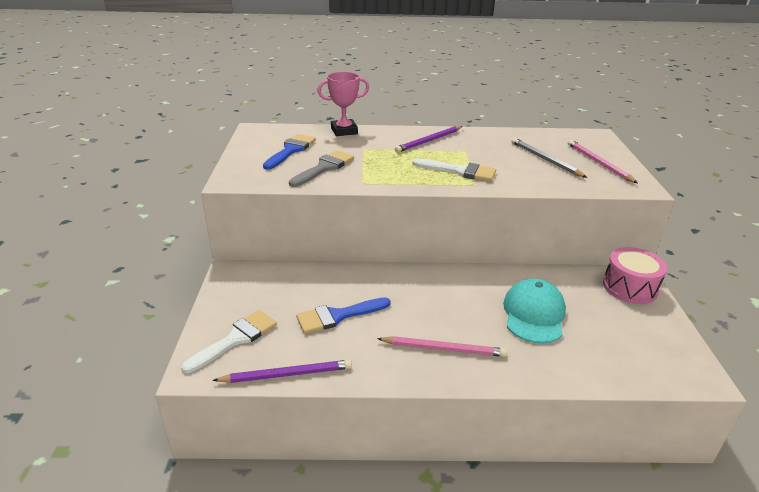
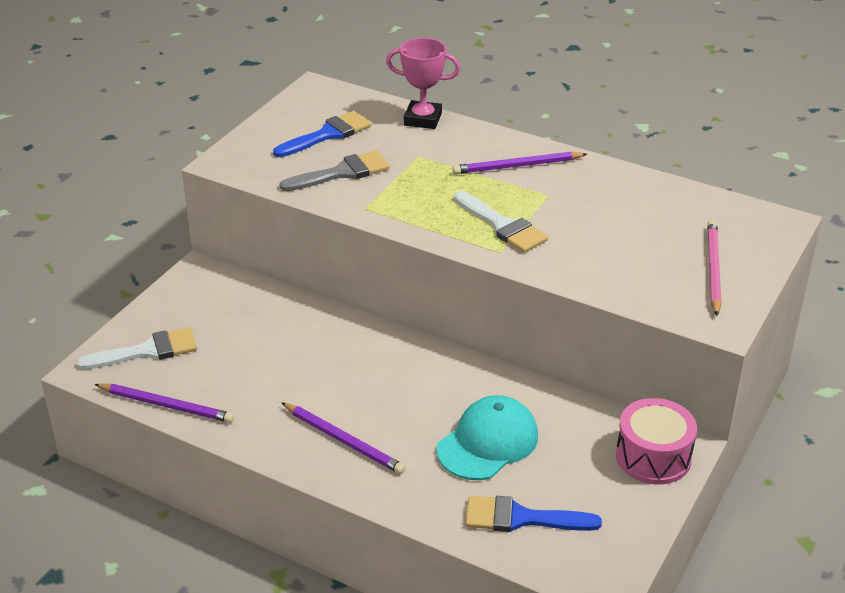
camera: 30 degrees right, 5 degrees up
blue brush [296,297,391,334] -> blue brush moved to [466,496,602,532]
pink pencil [377,336,507,357] -> purple pencil [281,402,406,474]
grey pencil [511,138,587,178] -> none

